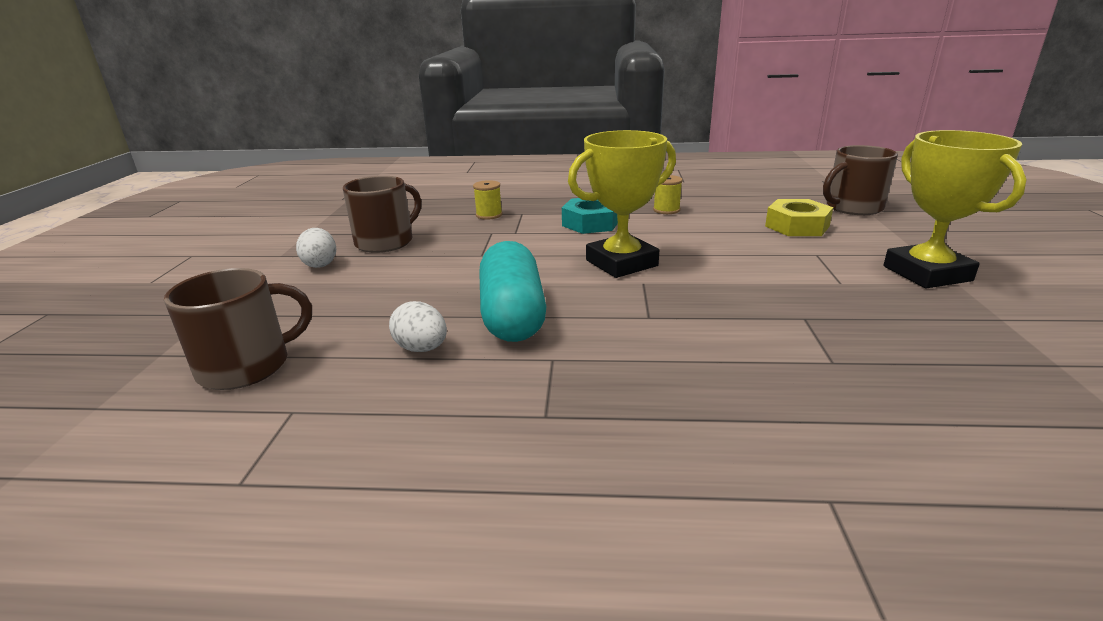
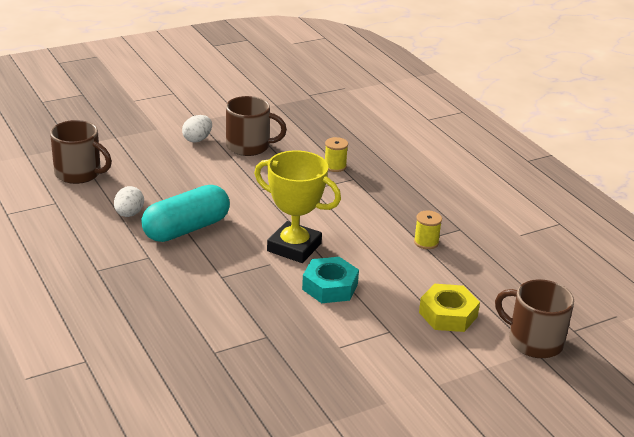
camera: 55 degrees right, 5 degrees up
turquoise nut [562,198,618,234] -> turquoise nut moved to [302,257,359,303]
yellow trophy [884,130,1027,289] -> none

